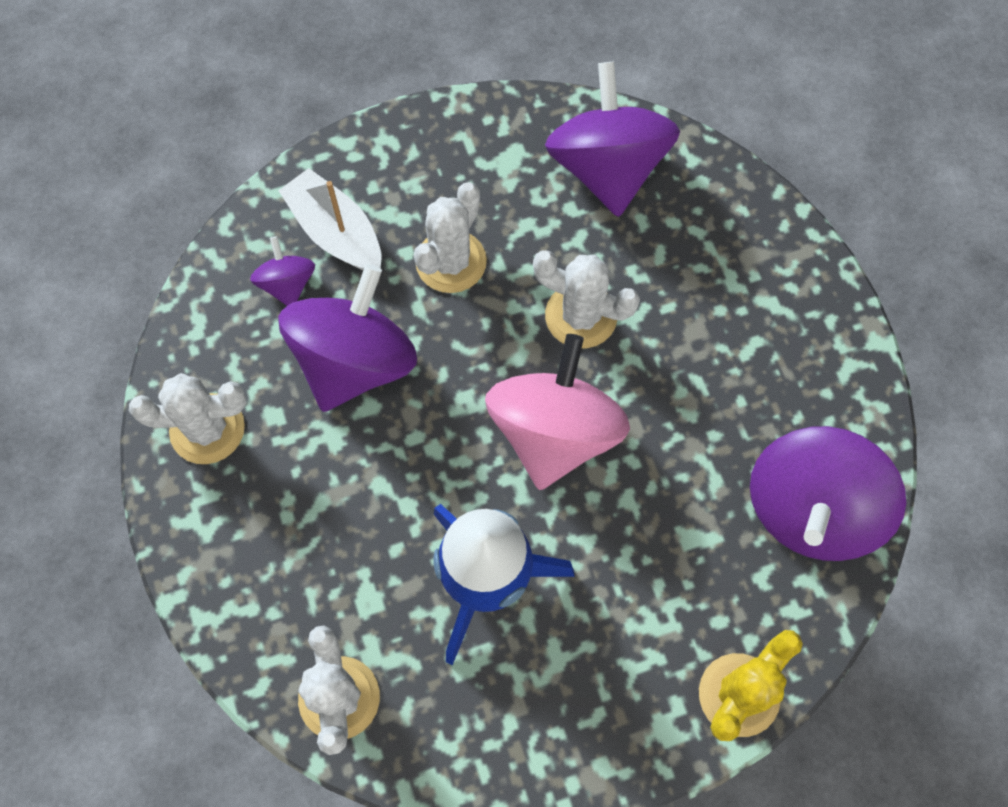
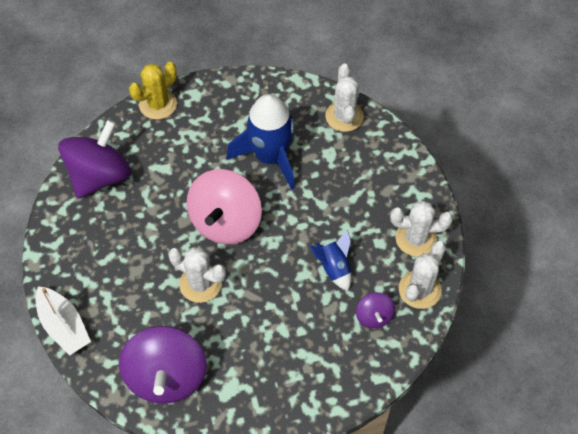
camera: 175 degrees left, 10 degrees down
white boat [278,168,381,270] -> white boat moved to [35,286,91,355]
purple spinning top [278,264,417,412] -> blue rocket [309,230,351,291]
white cactus [414,182,487,293] -> white cactus moved to [399,241,446,309]

